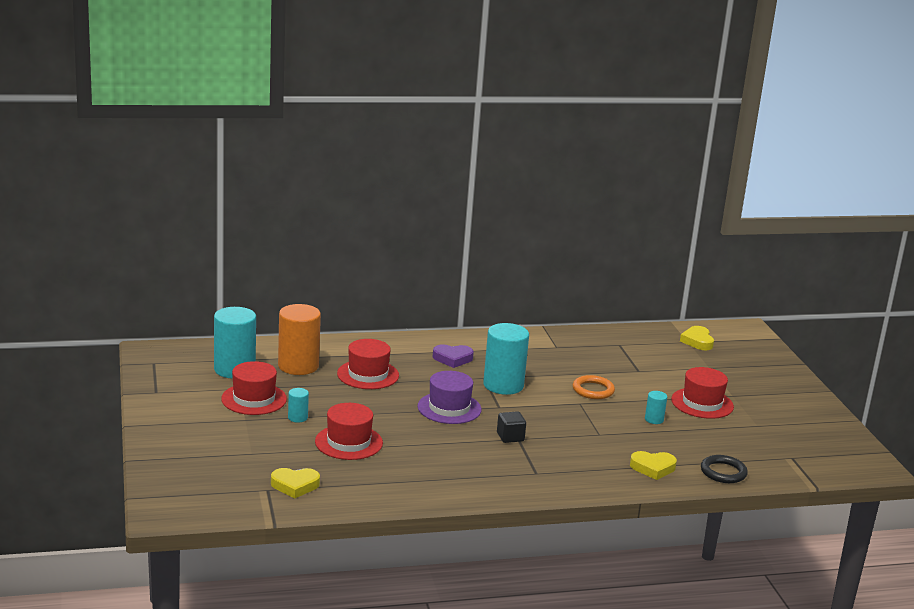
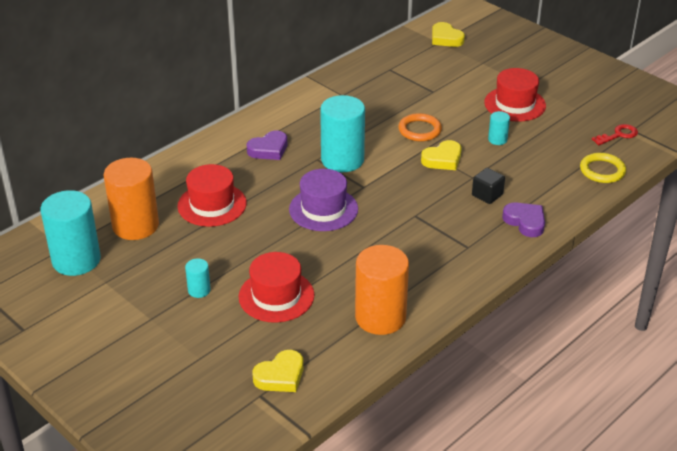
camera: 30 degrees left, 15 degrees up
red hat [221,361,287,415] -> none
black cube [497,411,526,443] -> black cube moved to [472,168,505,204]
yellow heart [630,451,677,480] -> yellow heart moved to [421,140,462,170]
black ring [701,455,748,483] -> yellow ring [580,153,626,183]
none -> orange cylinder [355,245,409,335]
none -> purple heart [502,202,545,237]
none -> red key [592,124,638,145]

